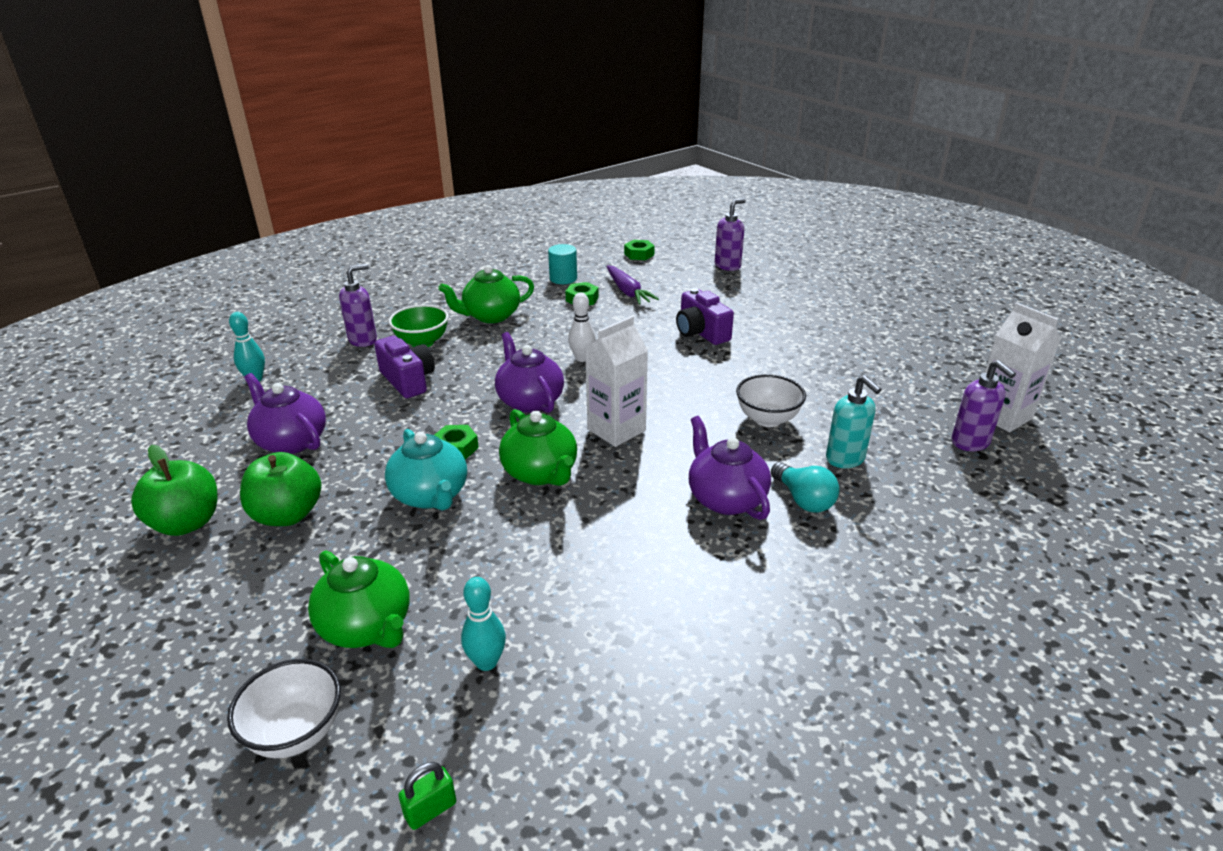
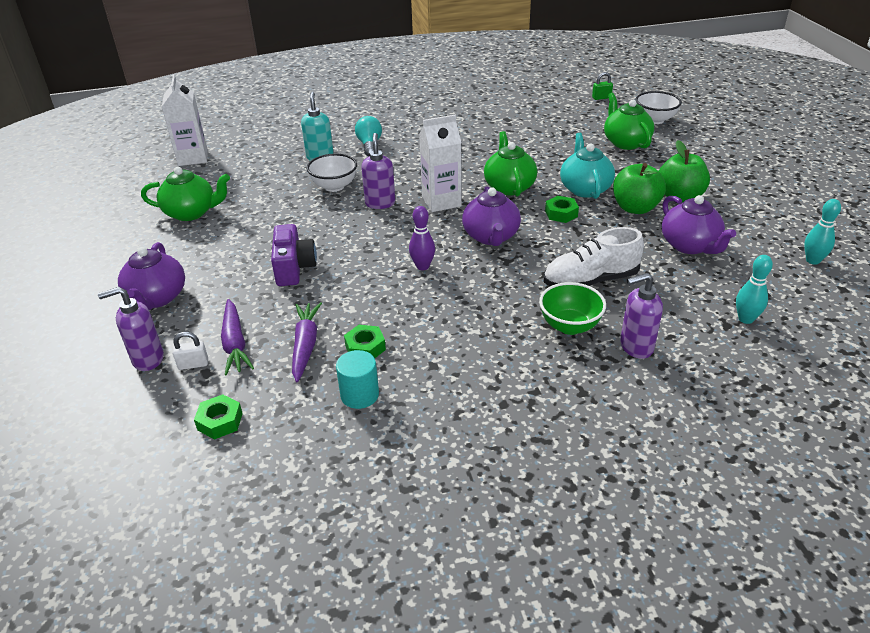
camera: 155 degrees left, 5 degrees up
green apple [131,445,217,536] -> green apple moved to [613,163,666,214]
purple camera [374,336,435,398] -> white shoe [544,227,644,286]
green teapot [438,265,534,323] -> green teapot moved to [141,167,230,221]
turquoise bowling pin [461,577,506,671] -> turquoise bowling pin moved to [804,199,841,265]
white bowling pin [568,293,596,362] -> purple bowling pin [409,206,435,270]
purple teapot [689,416,771,520] -> purple teapot moved to [118,242,185,310]
purple soap dispenser [951,360,1016,451] -> purple soap dispenser moved to [361,133,395,209]
none -> white padlock [172,332,208,370]
none -> purple carrot [221,299,254,375]

